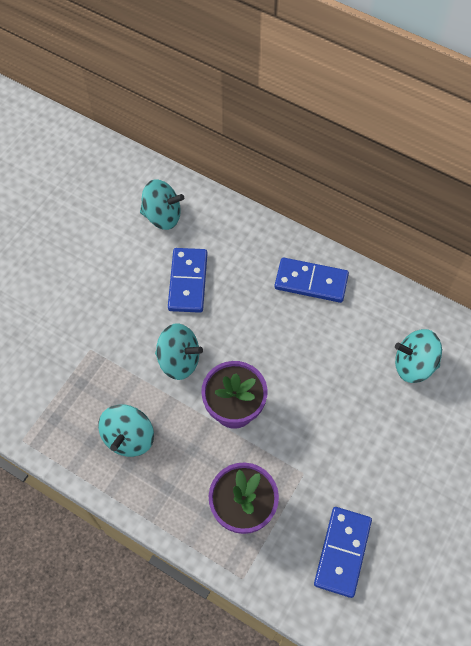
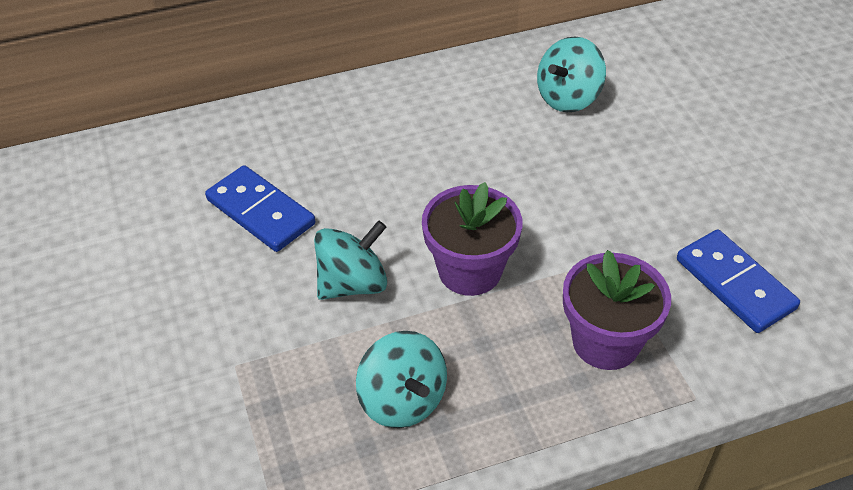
camera: 50 degrees left, 15 degrees down
turquoise spinning top [140,179,184,230] -> none
blue domino [274,258,349,303] -> none

